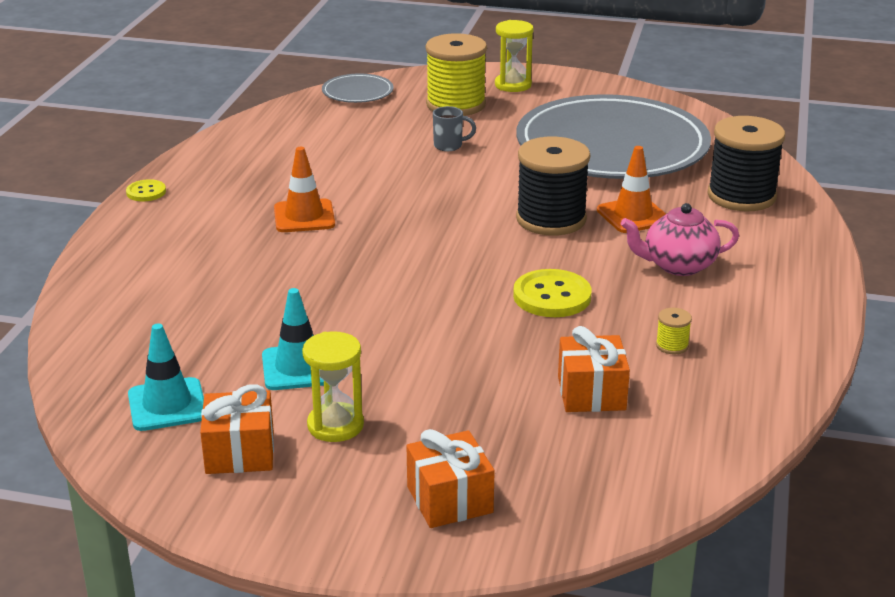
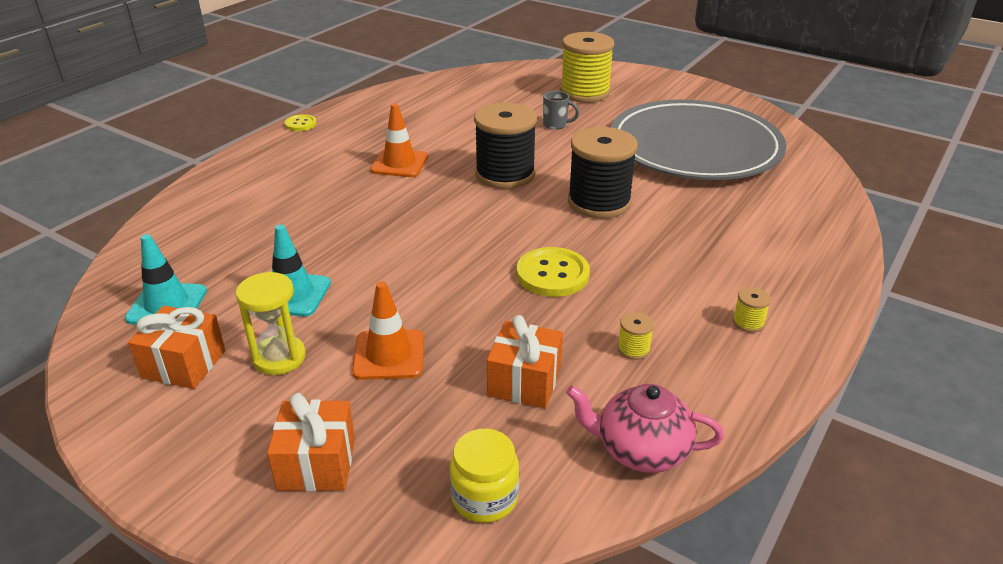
camera: 20 degrees right, 5 degrees up
grey plate [322,74,393,103] -> none
yellow hourglass [495,20,533,92] -> none
orange traffic cone [597,146,666,233] -> orange traffic cone moved to [352,281,424,380]
pink teapot [621,203,739,276] -> pink teapot moved to [566,384,724,473]
black spool [707,116,785,211] -> black spool moved to [474,103,537,189]
none -> yellow jar [450,429,519,523]
none -> yellow spool [733,287,771,333]

